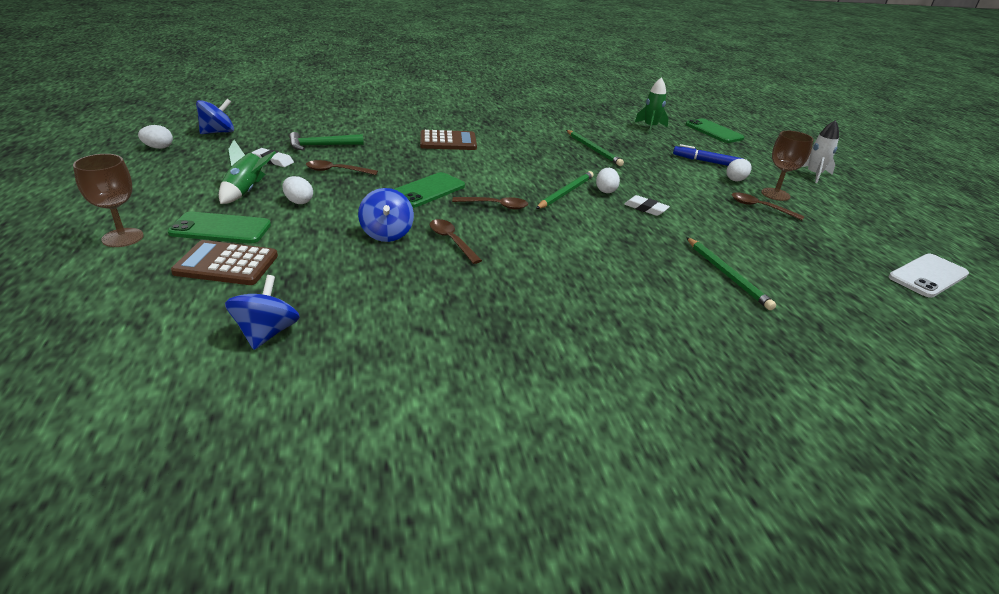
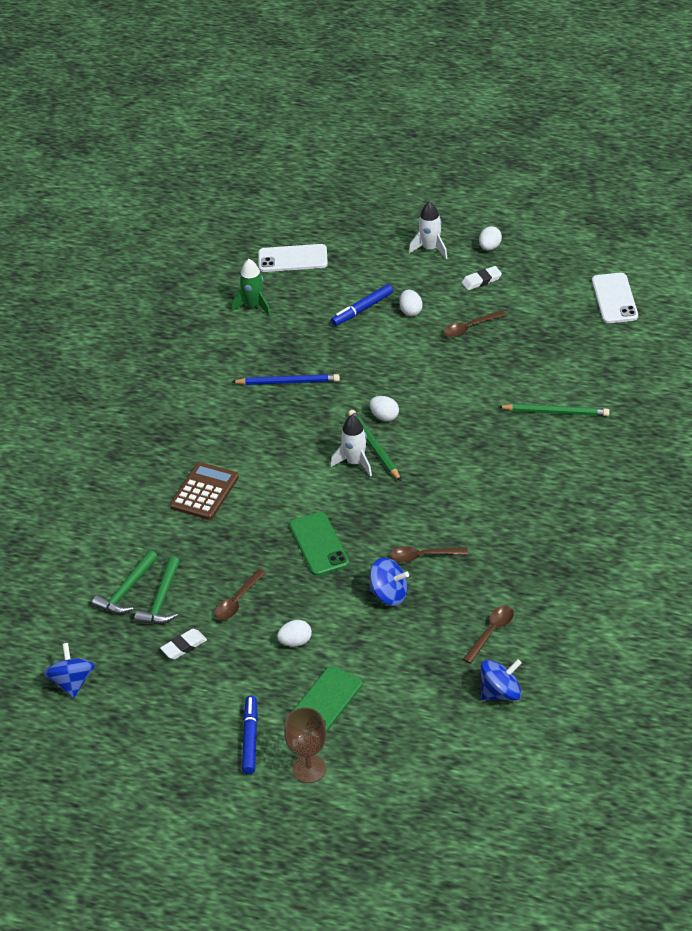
camera: 55 degrees left, 10 degrees up
white egg [138,125,173,149] -> white egg moved to [479,226,502,250]
brown calculator [171,240,278,285] -> none
green rocket [219,140,276,204] -> none
blue spinning top [225,275,300,350] -> blue spinning top turned 120 degrees clockwise [481,659,522,700]
brown spoon [452,197,528,209] -> brown spoon moved to [463,606,514,664]
green pencil [566,130,624,166] -> blue pencil [232,374,340,385]
white eraser [624,195,670,216] -> white eraser moved to [462,266,502,290]
green phone [686,119,744,143] -> white phone [258,244,328,272]
brown goblet [761,131,814,201] -> none
none -> green hammer [92,550,158,614]
none -> blue marker [242,695,258,774]
none -> white rocket [330,415,372,477]

